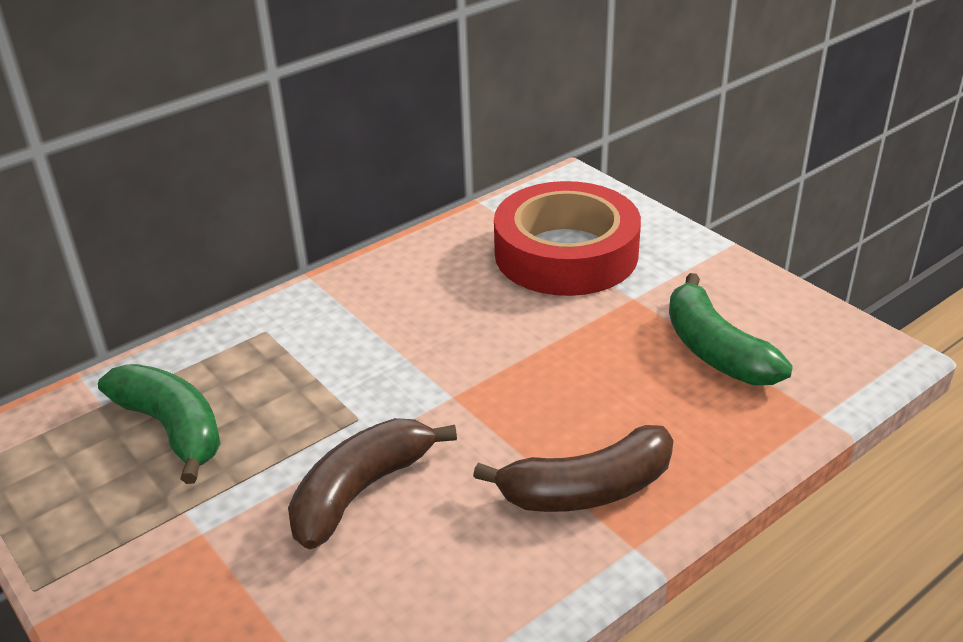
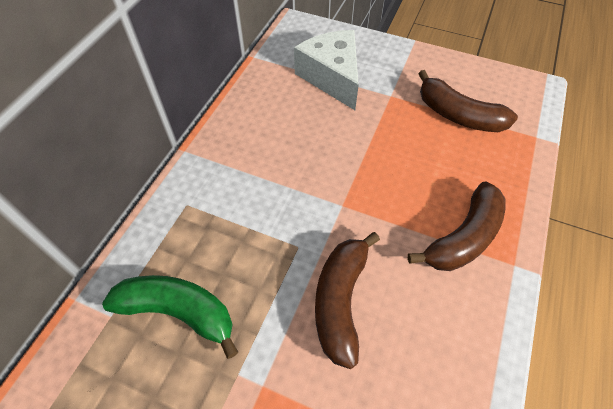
camera: 30 degrees left, 20 degrees up
red tape [494,181,641,296] -> white cheese [294,30,359,110]
green banana [669,273,793,385] -> brown banana [418,70,518,132]

